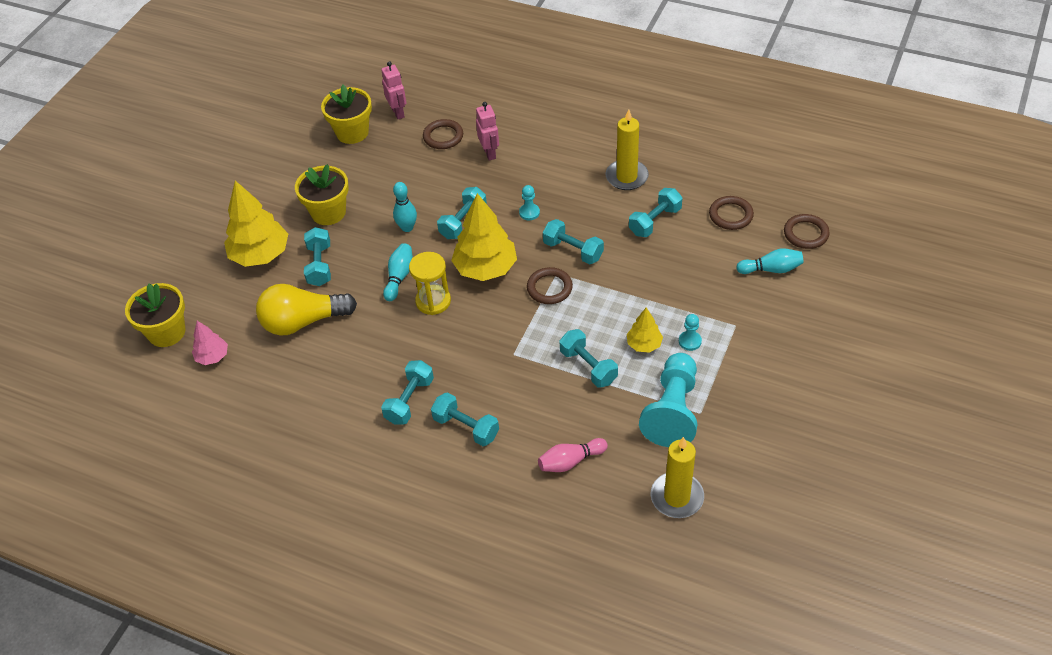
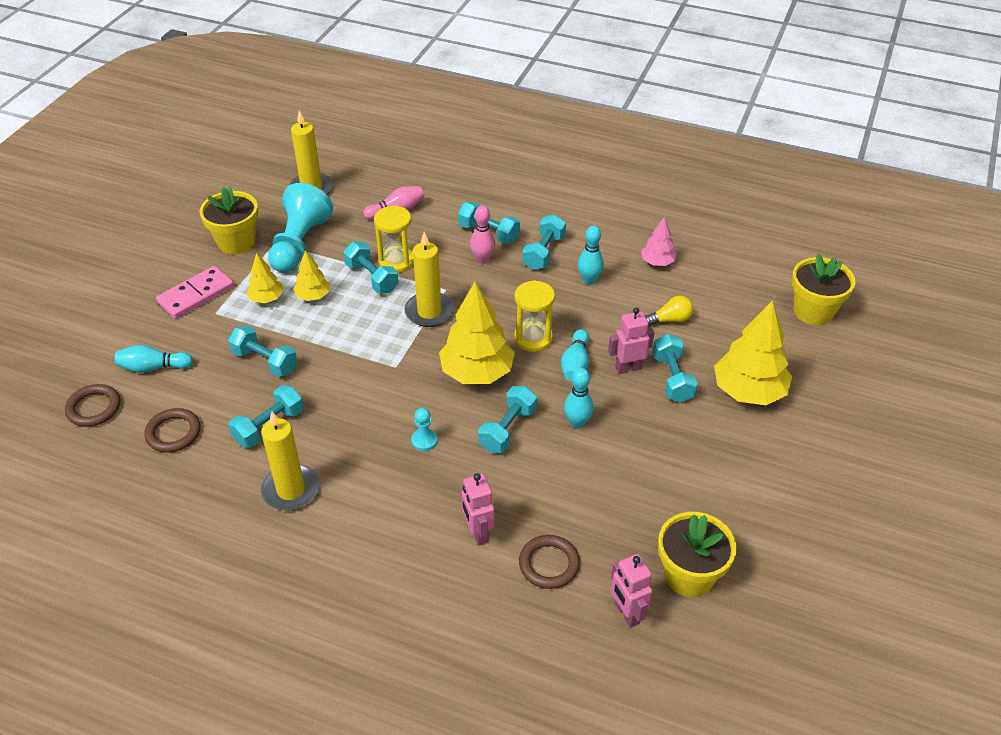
camera: 175 degrees right, 5 degrees down
pink tree [192,321,228,365] -> pink tree moved to [641,217,677,266]
yellow light bulb [256,284,357,335] -> yellow light bulb [645,296,693,326], size x0.49
yellow flower pot [295,164,349,225] -> yellow flower pot moved to [199,186,258,254]
brown ring [527,267,573,304] -> none
turquoise dumbbell [543,219,604,264] -> turquoise dumbbell moved to [228,325,298,377]
turquoise pawn [679,314,702,351] -> yellow tree [246,253,284,303]
none -> pink domino [156,266,234,319]
none -> yellow hourglass [374,206,414,273]
none -> yellow candle [405,232,454,327]
none -> pink bowling pin [470,206,495,264]
none -> turquoise bowling pin [578,226,604,284]
none -> pink robot [608,308,654,374]

